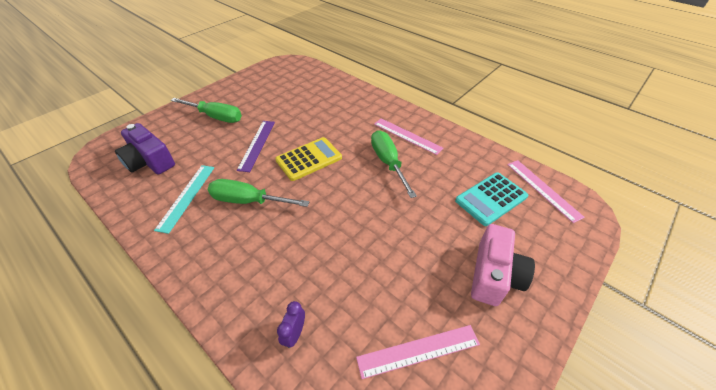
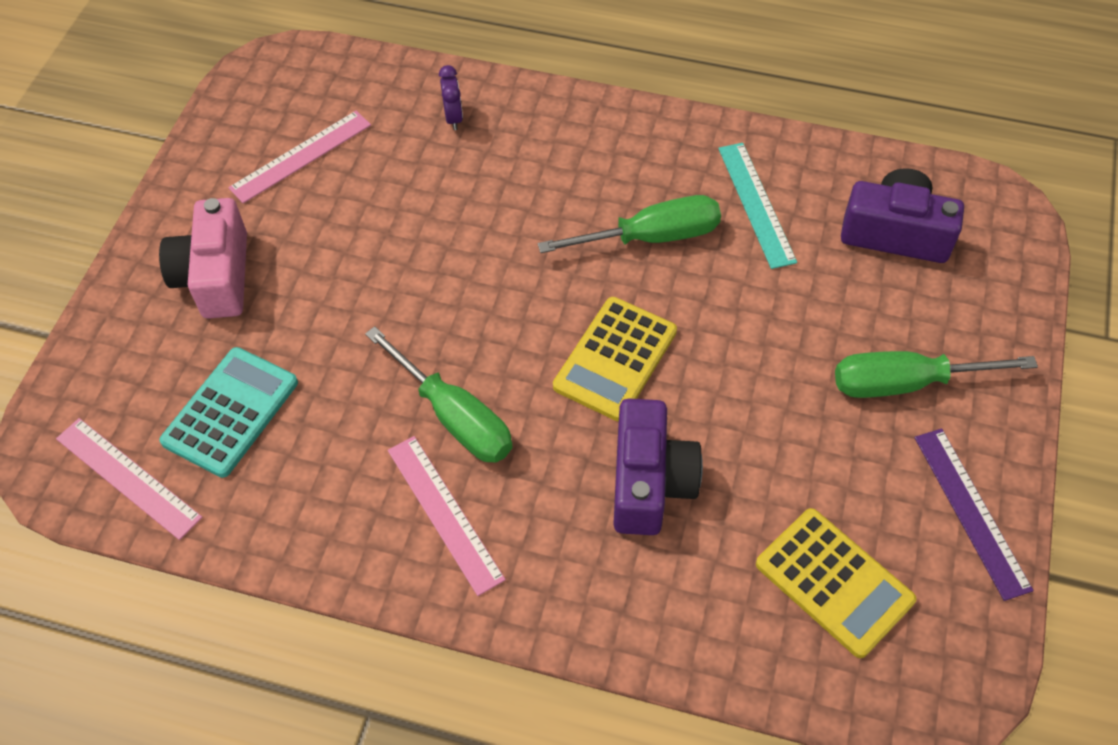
camera: 155 degrees right, 10 degrees up
purple ruler [237,121,275,172] -> purple ruler moved to [914,429,1034,601]
pink ruler [374,118,443,155] -> pink ruler turned 45 degrees clockwise [388,436,506,596]
none -> purple camera [613,399,703,535]
none -> yellow calculator [756,508,916,658]

